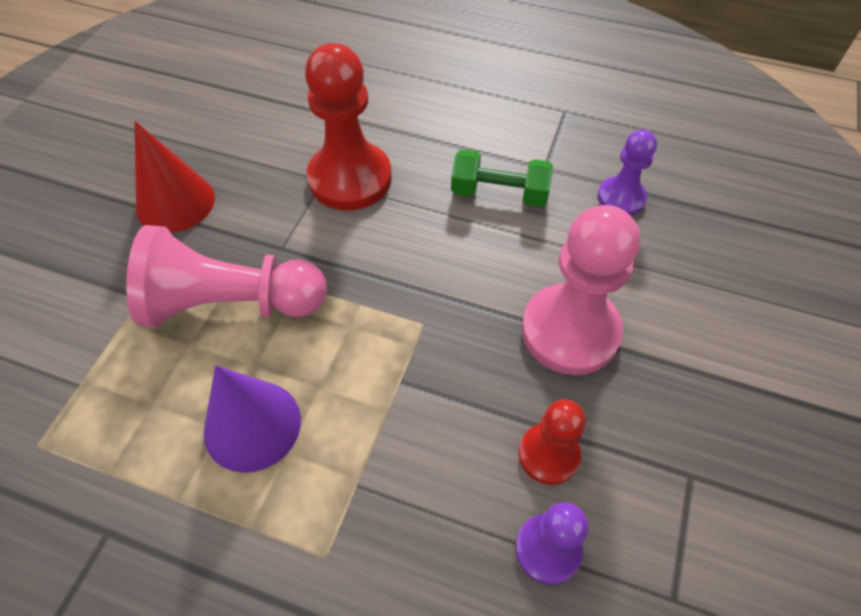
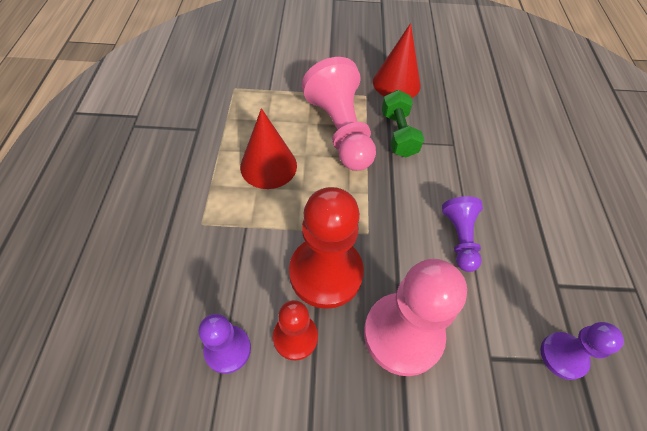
camera: 70 degrees right, 0 degrees up
purple cone [204,365,301,473] -> red cone [240,108,297,189]
red pawn [305,43,392,211] -> red pawn moved to [289,187,364,309]
green dumbbell [451,149,553,207] -> green dumbbell moved to [382,90,424,158]
none -> purple pawn [442,196,483,272]

